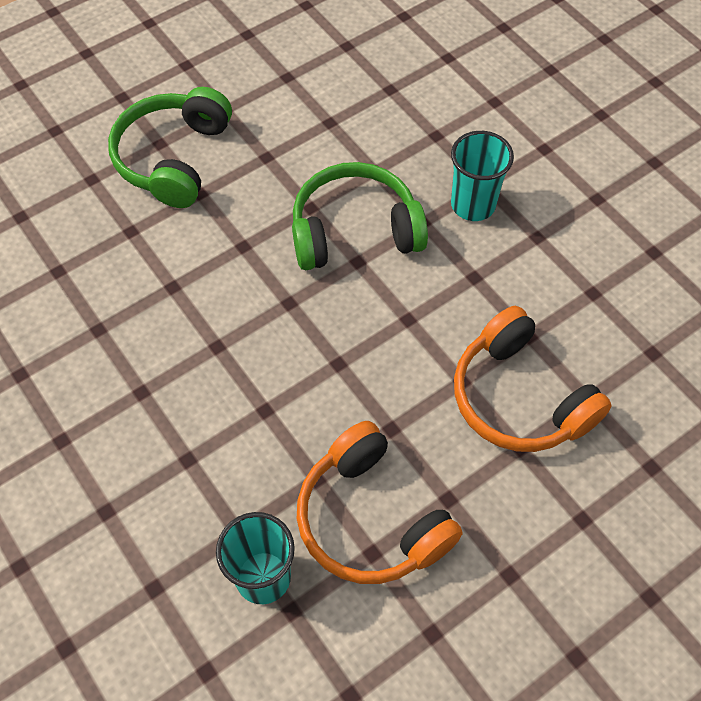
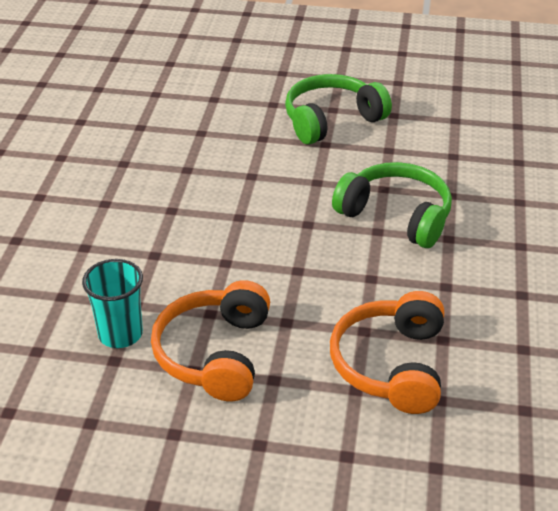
camera: 45 degrees right, 20 degrees down
turquoise cup [451,131,514,221] -> none

